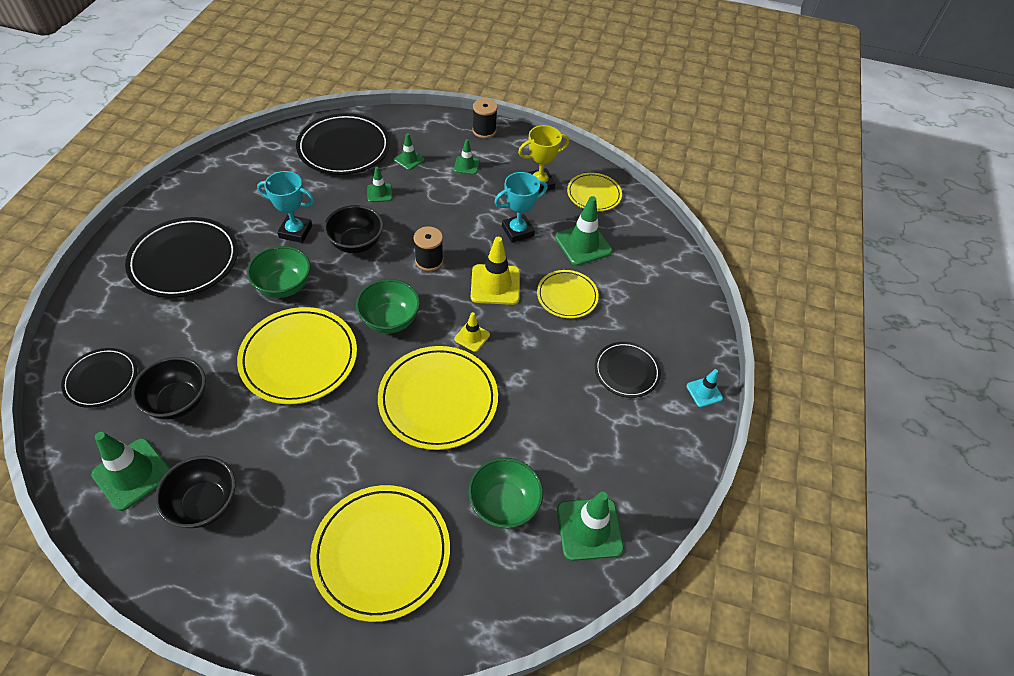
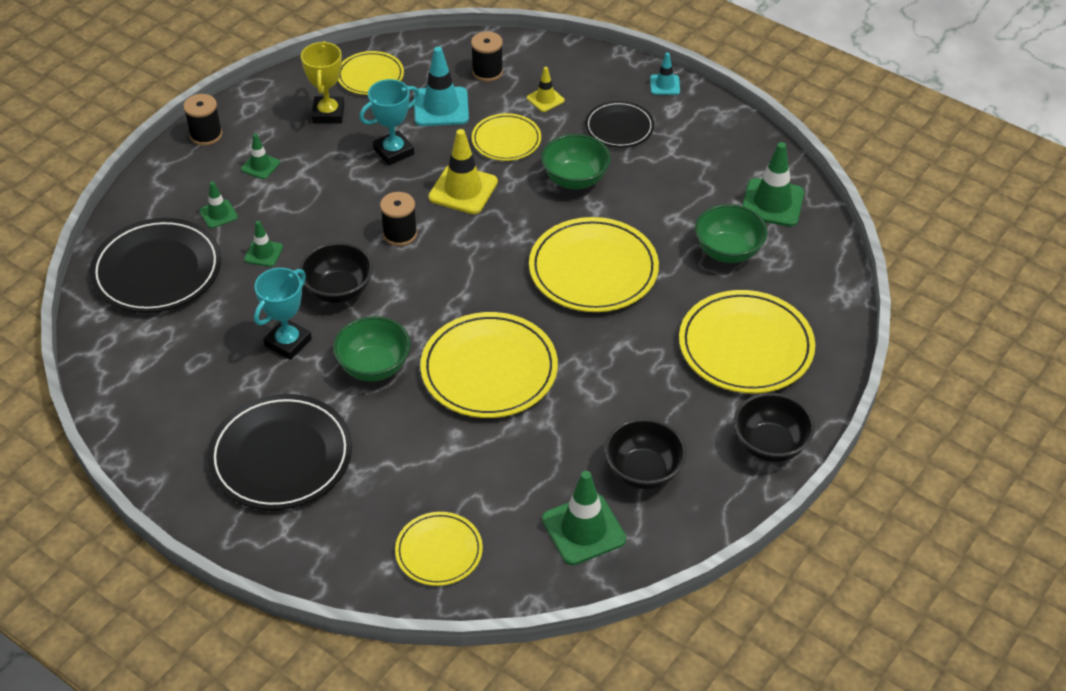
camera: 65 degrees left, 5 degrees down
black plate [61,348,137,408] -> yellow plate [395,512,483,586]
black bowl [131,357,206,419] -> black bowl moved to [734,393,815,462]
green bowl [356,279,420,333] -> green bowl moved to [541,134,611,189]
yellow traffic cone [454,312,490,352] -> yellow traffic cone moved to [527,67,564,112]
turquoise trophy [494,172,548,243] -> turquoise trophy turned 60 degrees clockwise [359,79,420,165]
green traffic cone [555,196,612,266] -> turquoise traffic cone [414,47,469,126]
none -> black spool [471,31,503,82]

